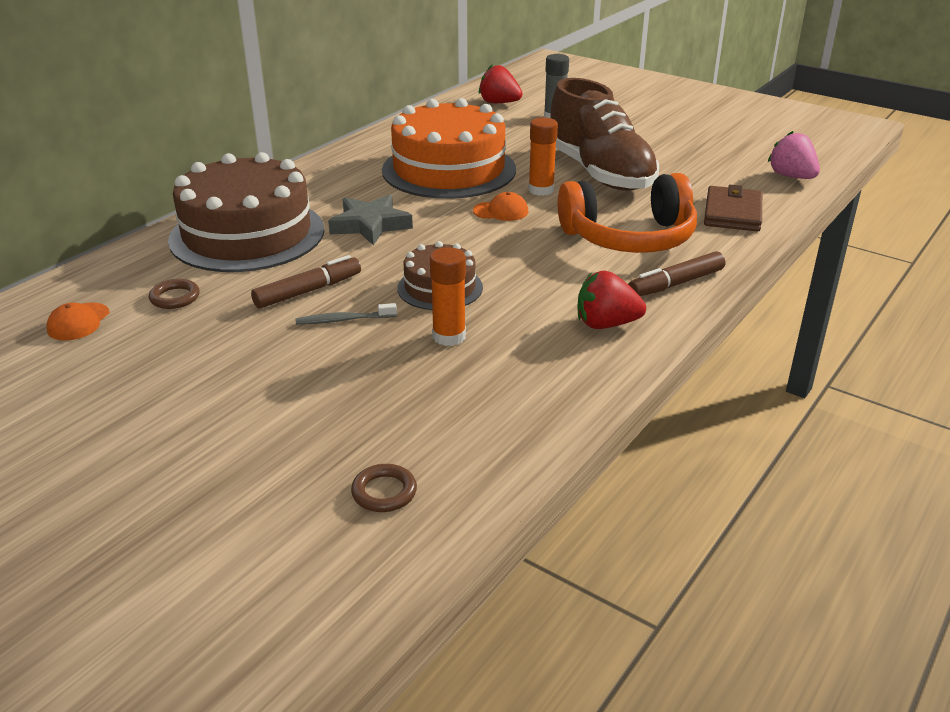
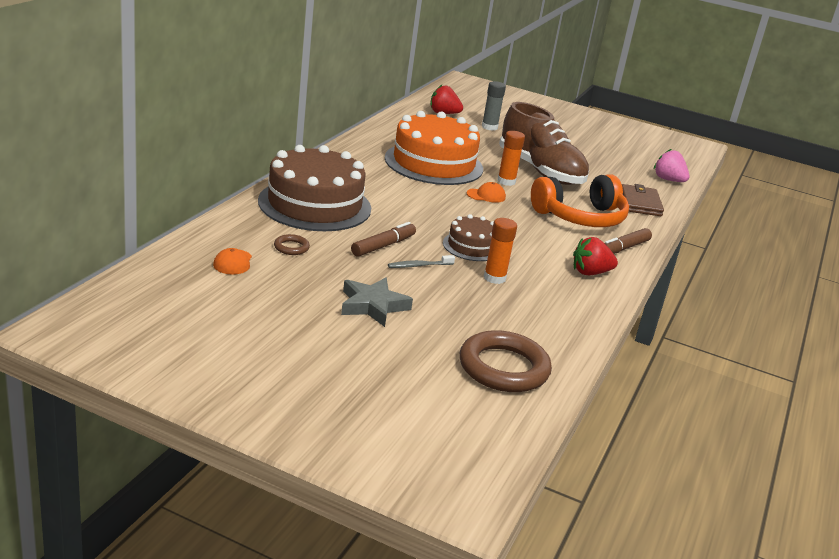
camera: 15 degrees left, 5 degrees down
grey star [328,195,413,245] -> grey star moved to [341,277,413,327]
brown ring [351,464,417,512] -> brown ring [460,330,552,392], size x2.25

